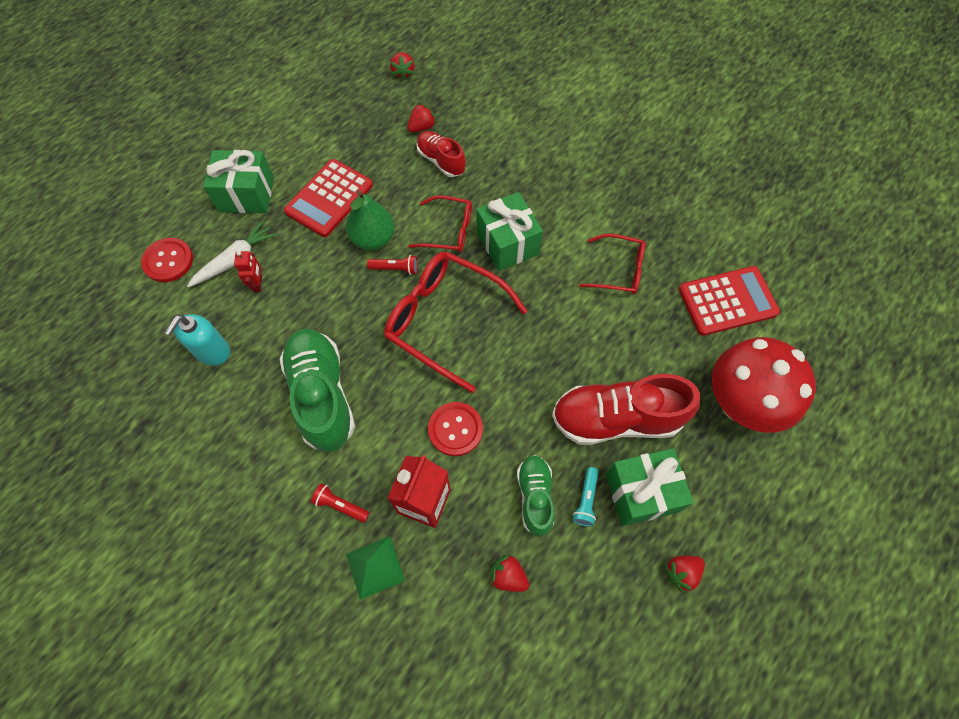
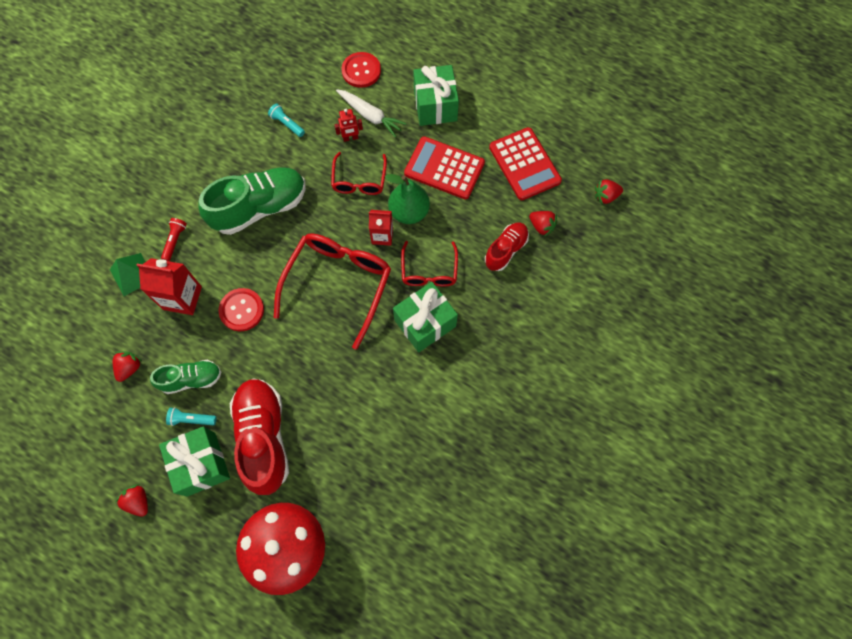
camera: 80 degrees right, 5 degrees up
turquoise soap dispenser [165,314,230,365] -> turquoise flashlight [268,104,305,137]
red flashlight [367,255,418,275] -> red carton [369,210,393,246]
red glasses [579,234,645,294] -> red glasses moved to [331,152,387,195]
red calculator [679,266,780,336] -> red calculator moved to [489,127,562,200]

